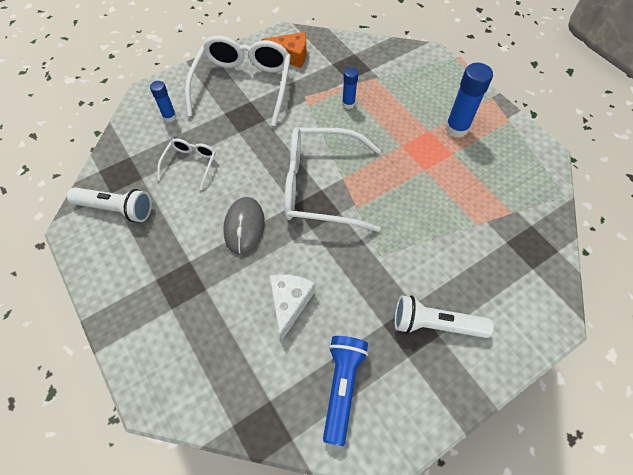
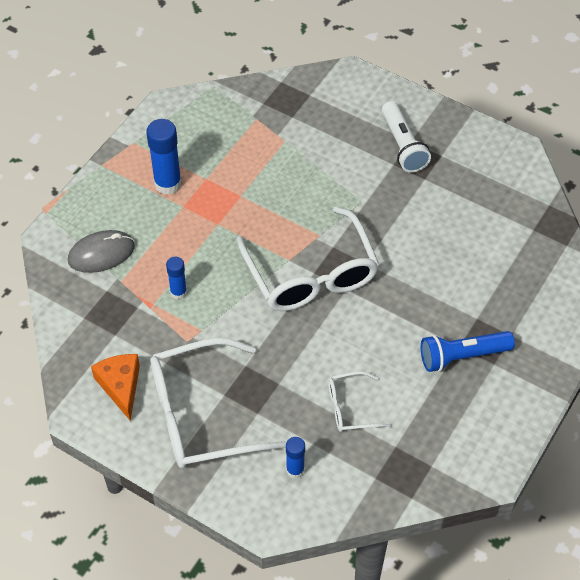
camera: 115 degrees left, 5 degrees down
white flashlight [67,187,152,222] -> none
grey mouse [223,197,265,255] -> grey mouse moved to [68,230,135,273]
white cheese [269,274,315,341] -> none
blue flashlight [323,336,368,446] -> blue flashlight moved to [421,331,515,372]

